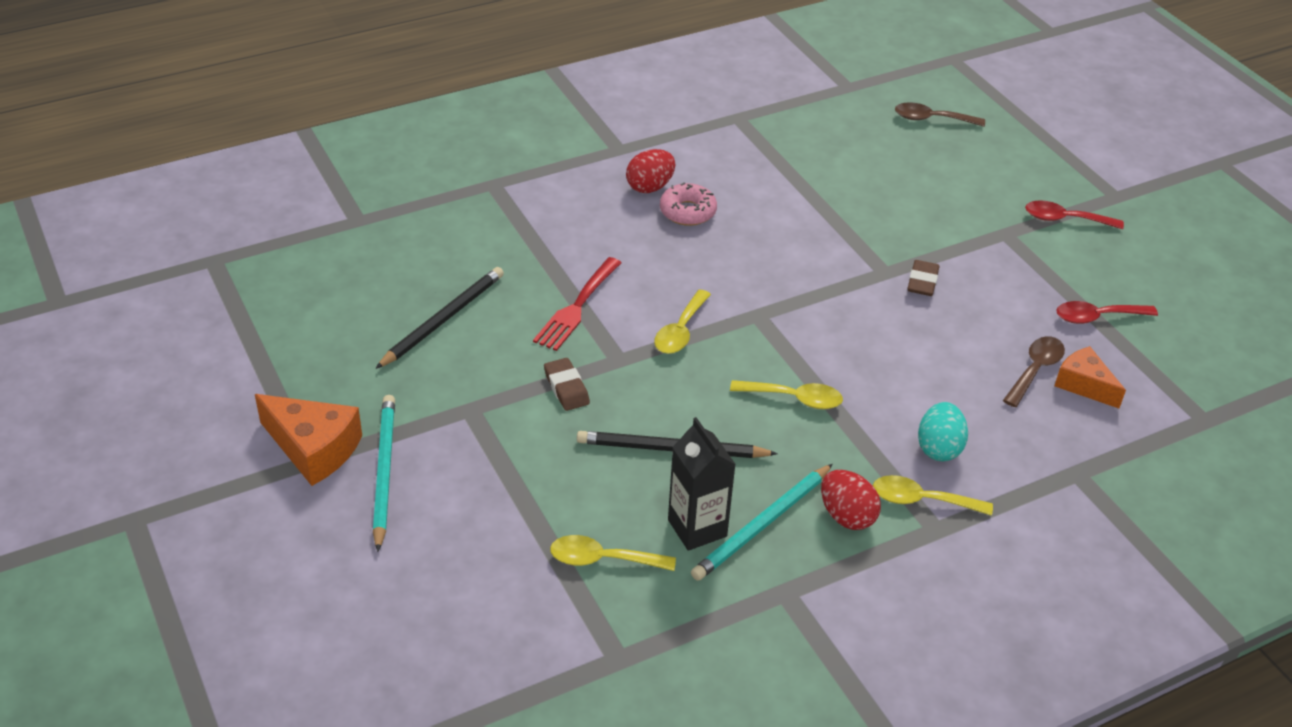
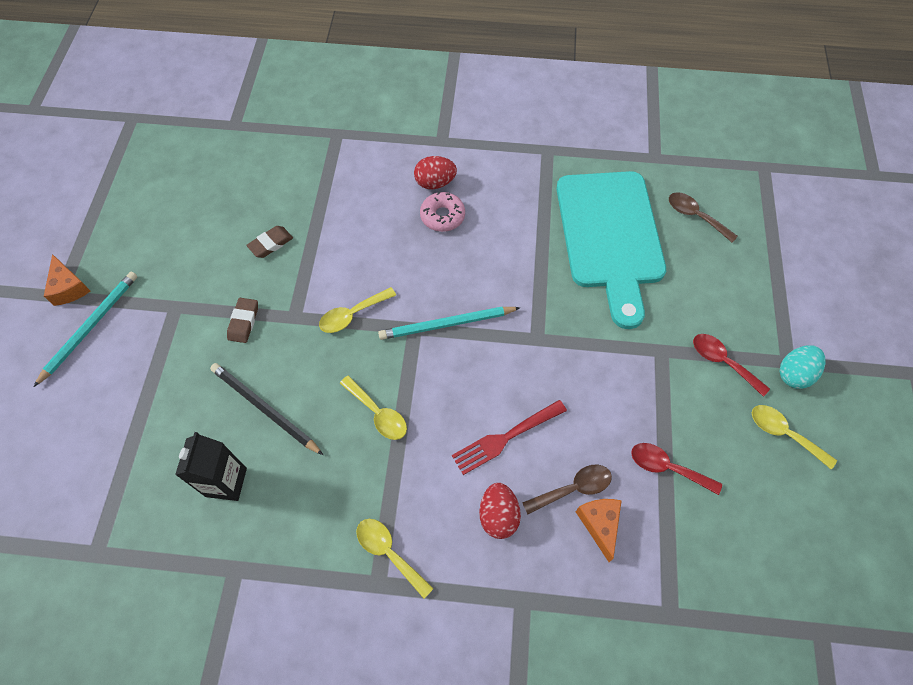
camera: 35 degrees right, 20 degrees up
orange cheese [255,394,362,486] -> orange cheese [44,254,91,306], size x0.66
black pencil [375,267,504,369] -> none
red fork [533,257,621,351] -> red fork moved to [452,400,567,475]
yellow spoon [550,535,676,571] -> yellow spoon moved to [752,405,837,469]
turquoise pencil [691,464,833,581] -> turquoise pencil moved to [378,307,520,340]
red egg [821,470,881,530] -> red egg moved to [479,483,521,539]
brown eraser [907,260,940,296] -> brown eraser moved to [246,226,293,258]
turquoise egg [918,402,968,462] -> turquoise egg moved to [780,345,826,389]
none -> turquoise cutting board [557,171,666,329]

